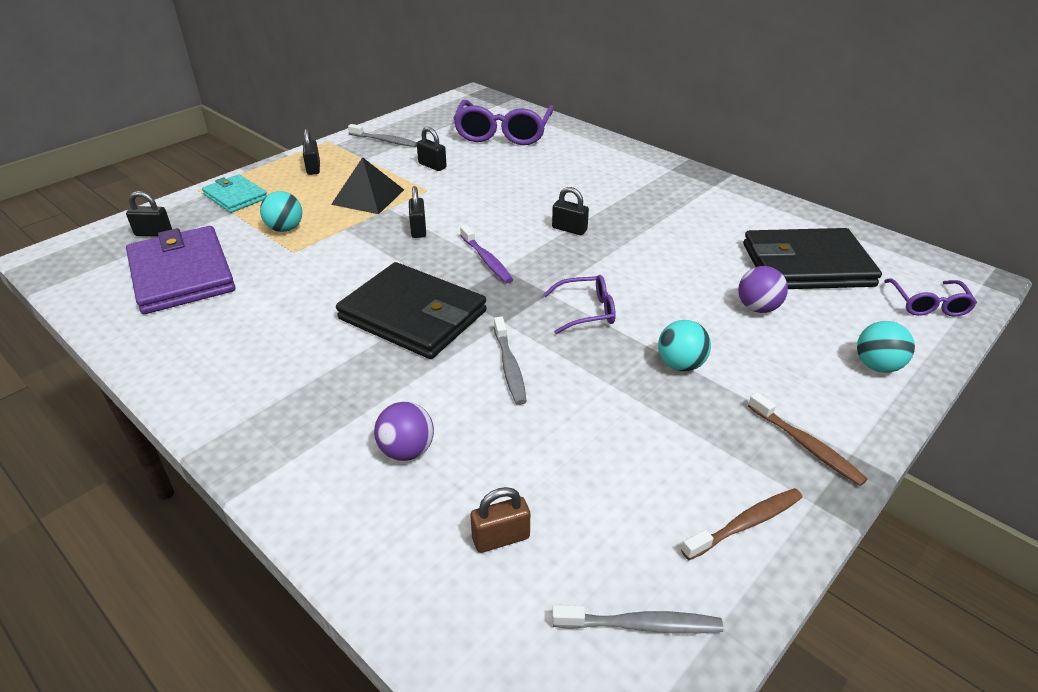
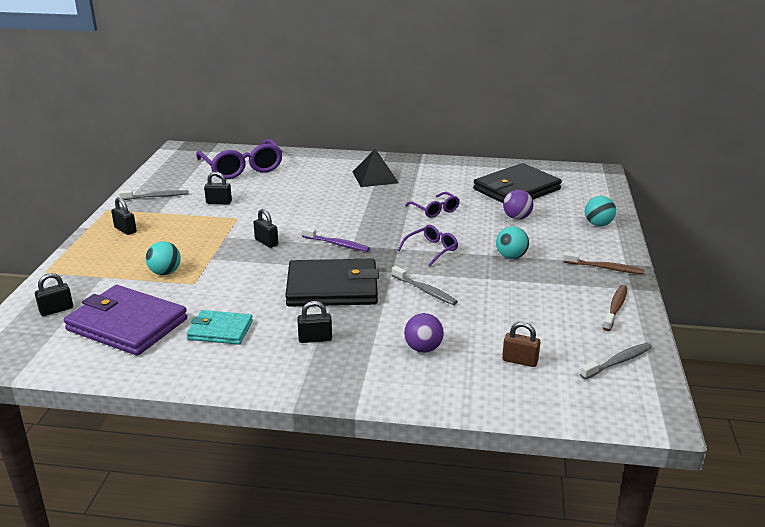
camera: 35 degrees left, 10 degrees down
turquoise wallet [202,174,267,213] -> turquoise wallet moved to [186,310,253,345]
black pyramid [331,157,404,214] -> black pyramid moved to [353,149,398,187]
brown padlock [470,487,530,553] -> brown padlock turned 75 degrees clockwise [502,322,541,367]
black padlock [552,187,589,235] -> black padlock moved to [297,301,332,343]
purple glasses [884,279,977,317] -> purple glasses moved to [405,192,460,218]

